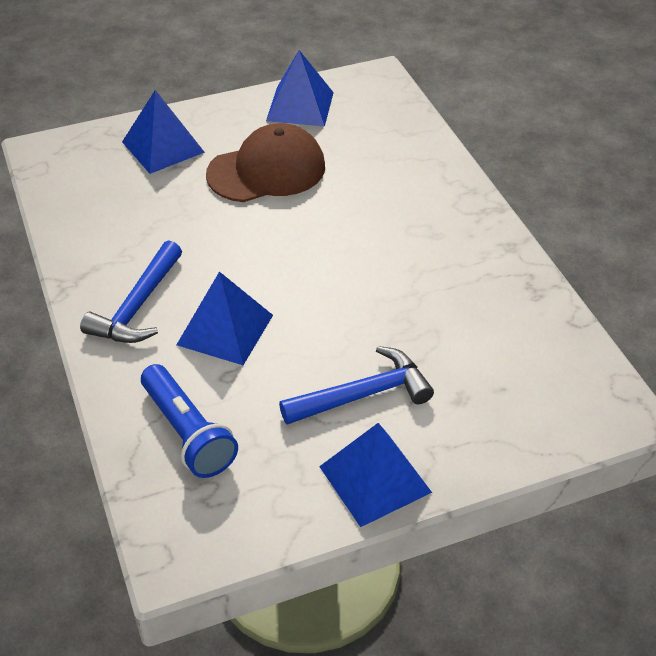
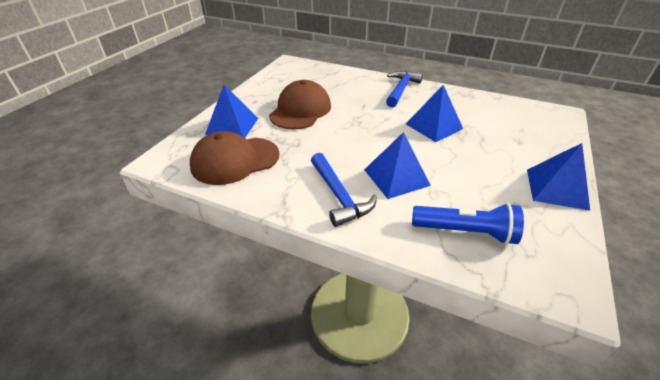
camera: 45 degrees left, 5 degrees down
blue pyramid [266,50,334,127] -> blue pyramid moved to [406,85,463,142]
blue hammer [279,346,434,425] -> blue hammer moved to [386,71,423,107]
none -> brown cap [190,131,280,185]

